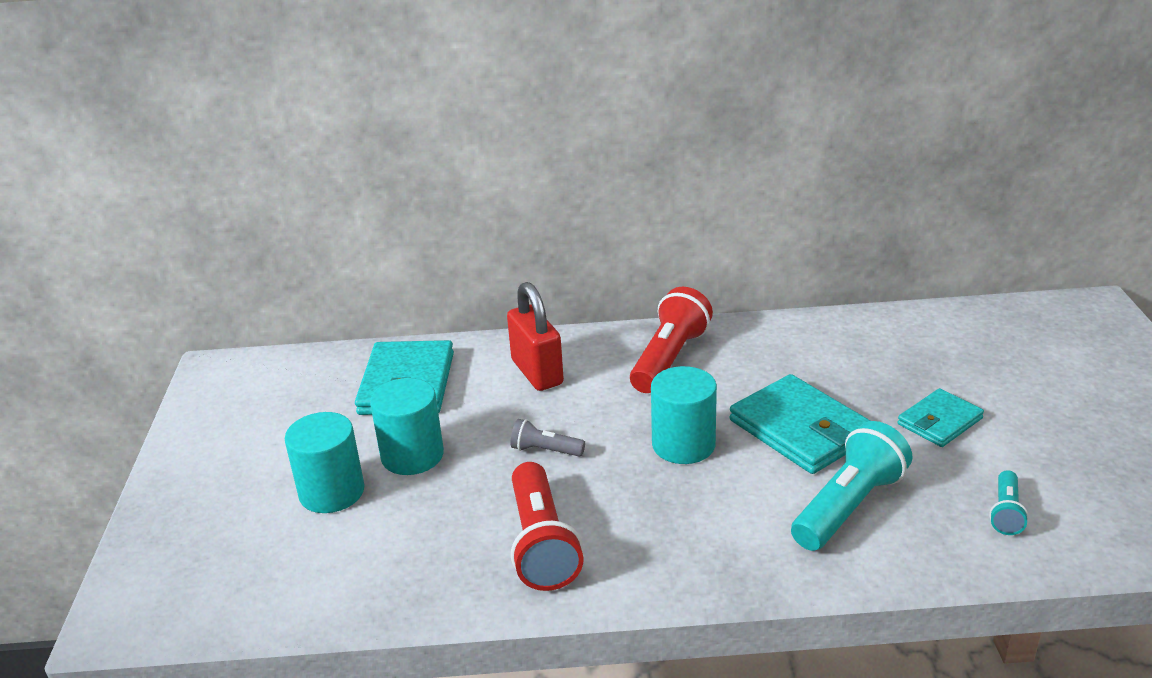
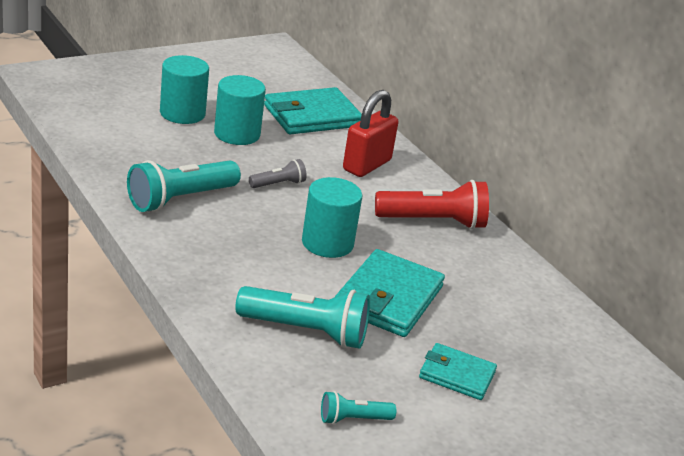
camera: 55 degrees right, 0 degrees up
grey flashlight [511,419,585,457] -> grey flashlight turned 75 degrees clockwise [249,159,307,188]
red flashlight [511,462,584,591] -> turquoise flashlight [127,160,241,212]

